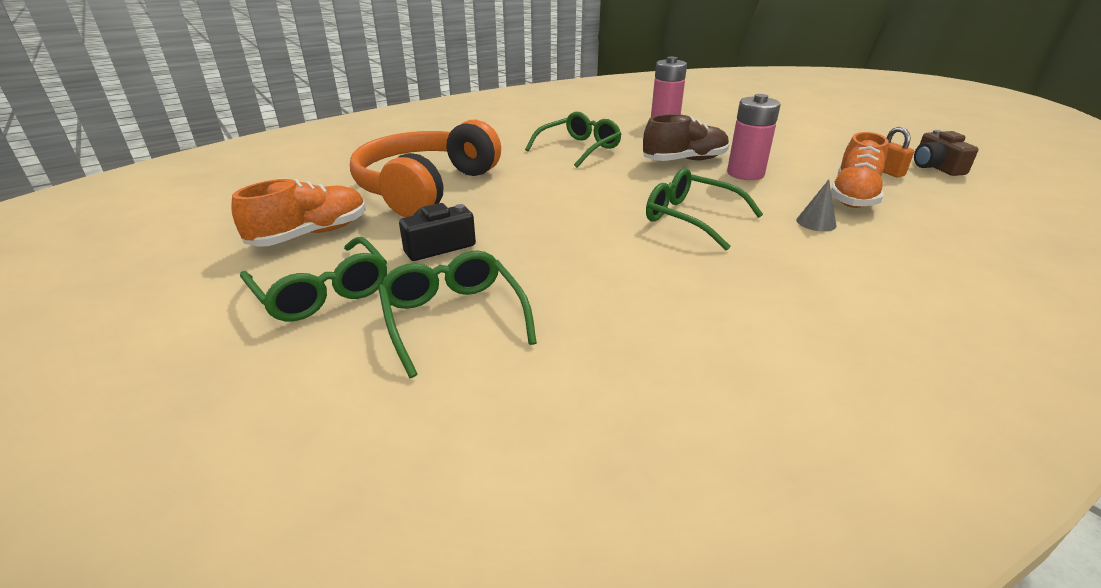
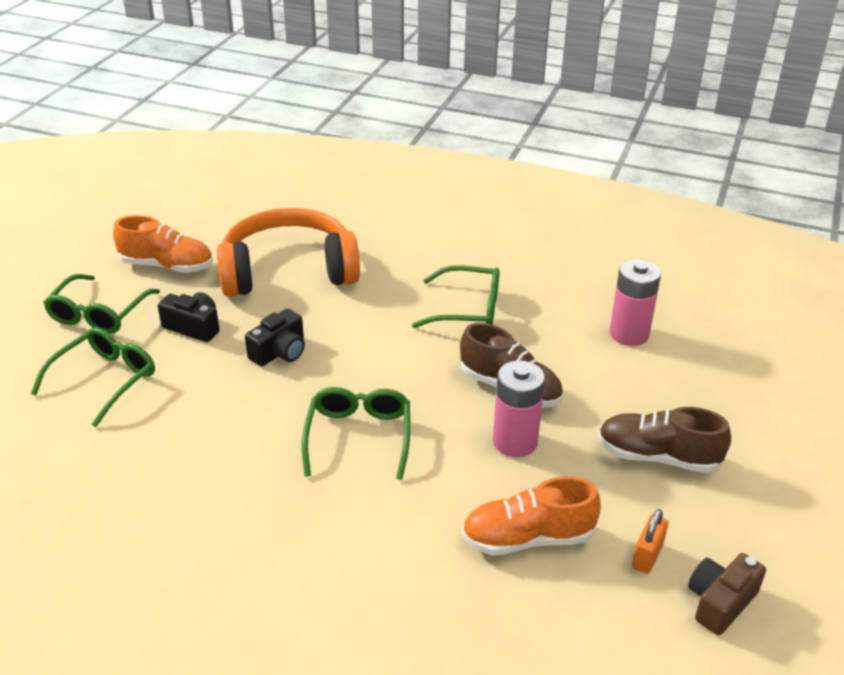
camera: 55 degrees right, 5 degrees up
grey cone [796,180,836,231] -> none
none -> black camera [245,309,305,366]
none -> brown shoe [598,407,731,473]

